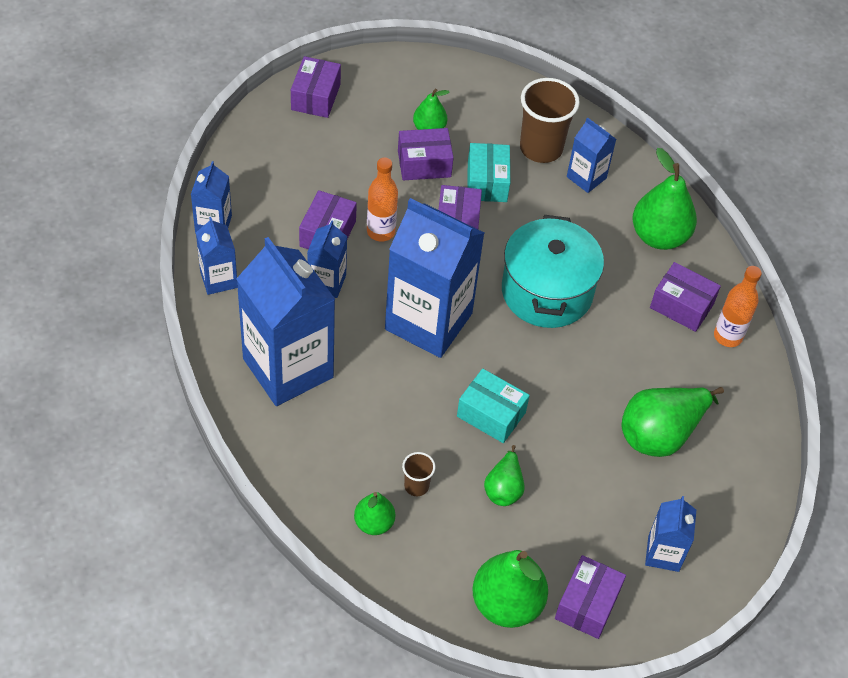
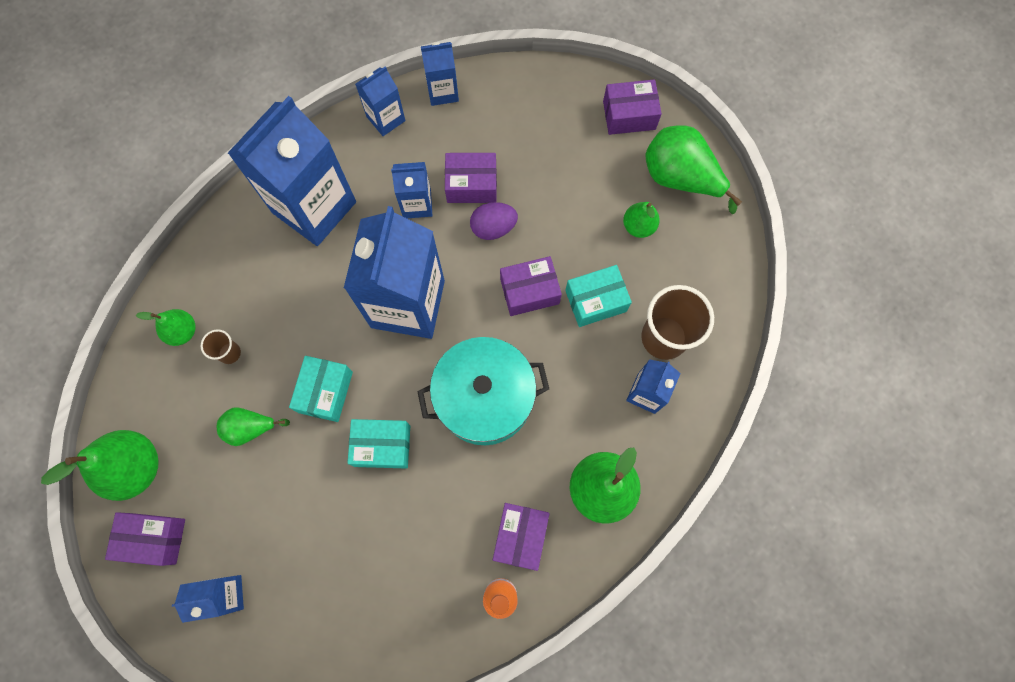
camera: 75 degrees right, 20 degrees up
orange bottle [367,157,398,242] -> purple egg [470,202,518,240]
purple box [398,128,454,180] -> none
green pear [622,387,724,457] -> green pear moved to [645,125,742,214]
none -> turquoise box [347,419,410,469]

